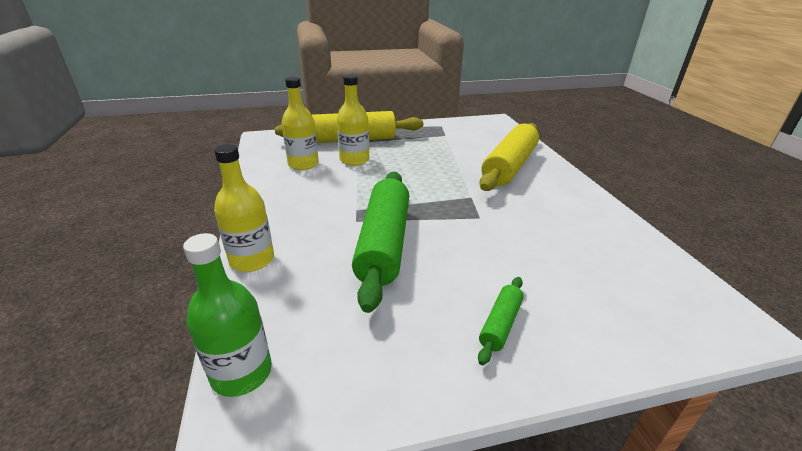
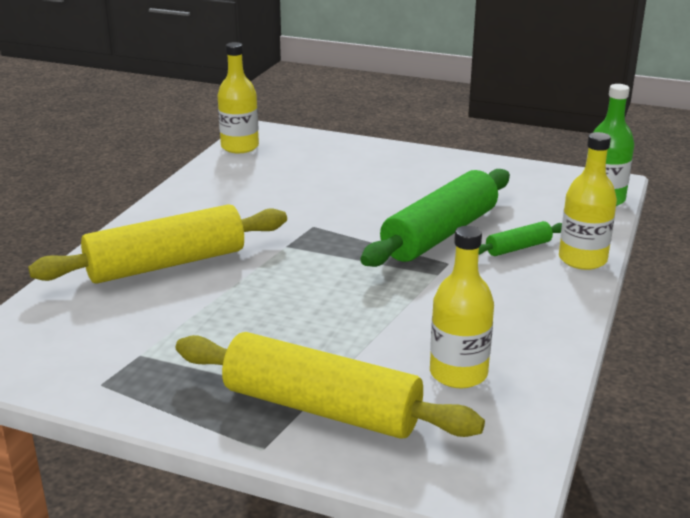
camera: 145 degrees left, 5 degrees down
yellow bottle [337,74,369,166] -> yellow bottle moved to [217,42,259,153]
green rolling pin [478,277,524,365] -> green rolling pin moved to [478,221,562,256]

